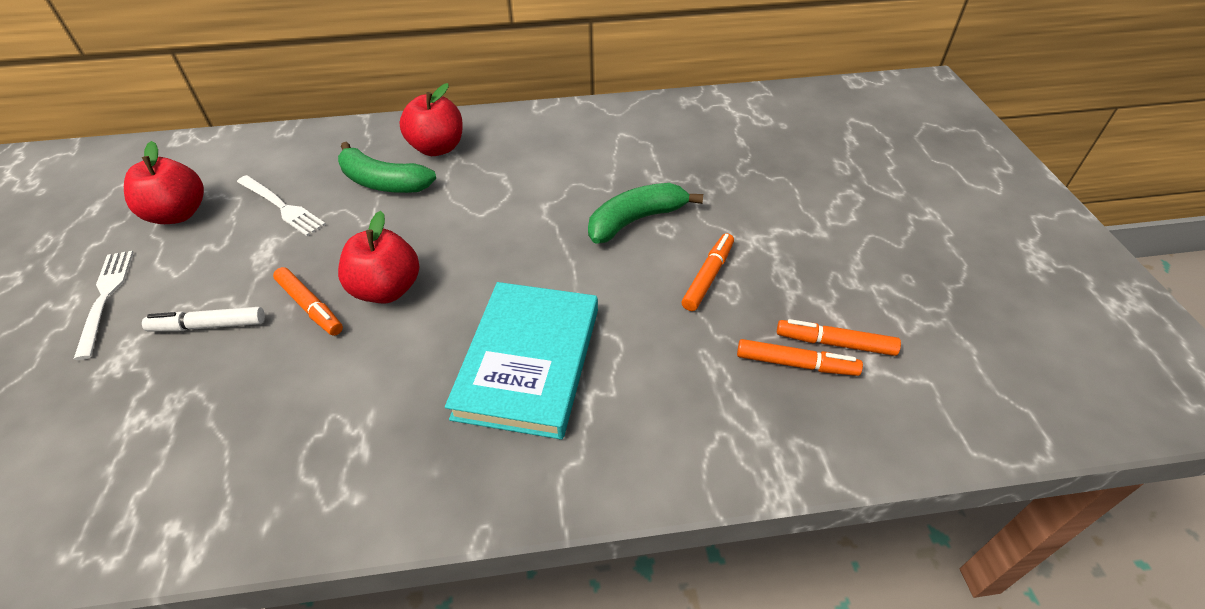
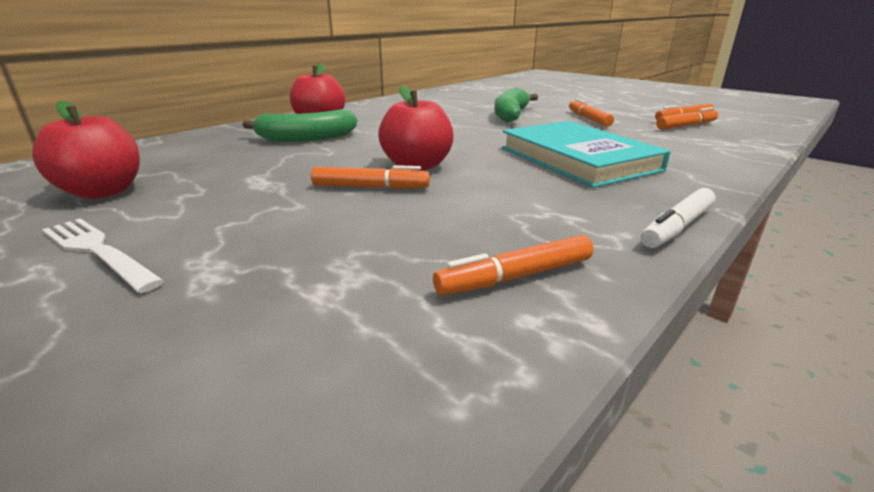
camera: 40 degrees left, 20 degrees down
white marker [142,307,265,332] -> white marker moved to [641,188,716,248]
white fork [237,175,326,236] -> none
none -> orange marker [433,235,593,295]

